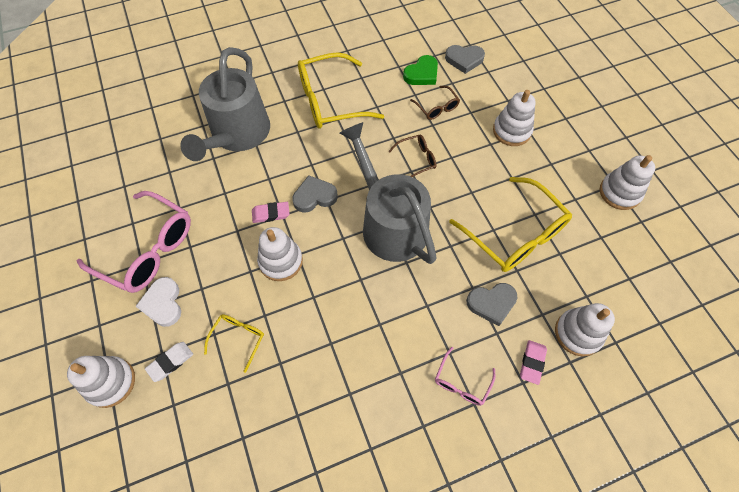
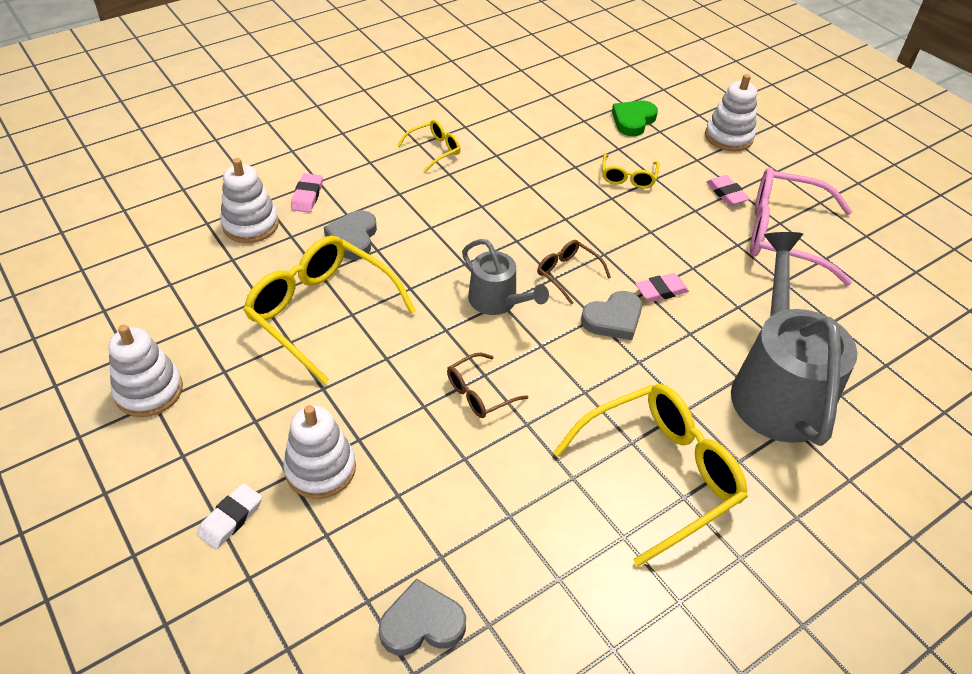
camera: 165 degrees right, 15 degrees down
white heart [135,277,181,327] -> pink eraser [706,175,750,206]
white eraser [145,342,193,382] -> white eraser moved to [197,483,262,549]
white stacking toy [257,227,303,281] -> none
grey watering can [340,122,437,264] -> grey watering can [462,239,549,315], size x0.53
green heart [403,55,438,85] -> green heart moved to [612,101,658,136]
brown glasses [410,86,460,120] -> brown glasses moved to [537,240,611,305]
pink glasses [435,347,495,406] -> none
grey heart [466,283,518,326] -> grey heart turned 60 degrees counterclockwise [324,210,377,260]
none -> yellow glasses [397,120,461,172]

